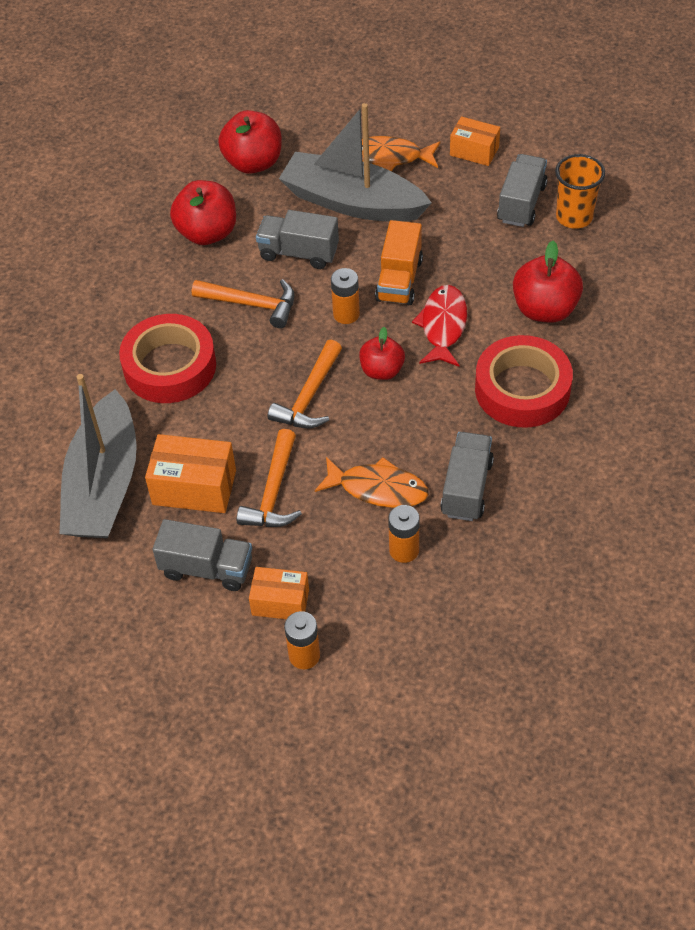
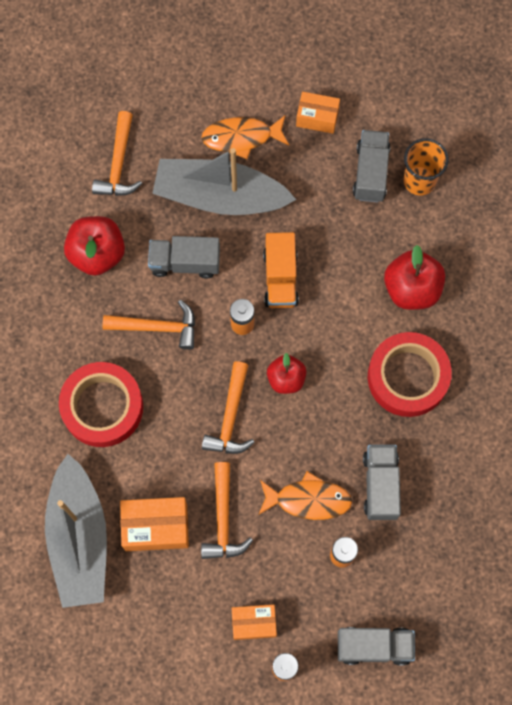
camera: 15 degrees left, 20 degrees up
grey truck [153,519,252,591] -> grey truck moved to [338,627,415,666]
red apple [218,110,282,174] -> orange hammer [92,111,142,196]
red fish [412,285,467,367] -> none

